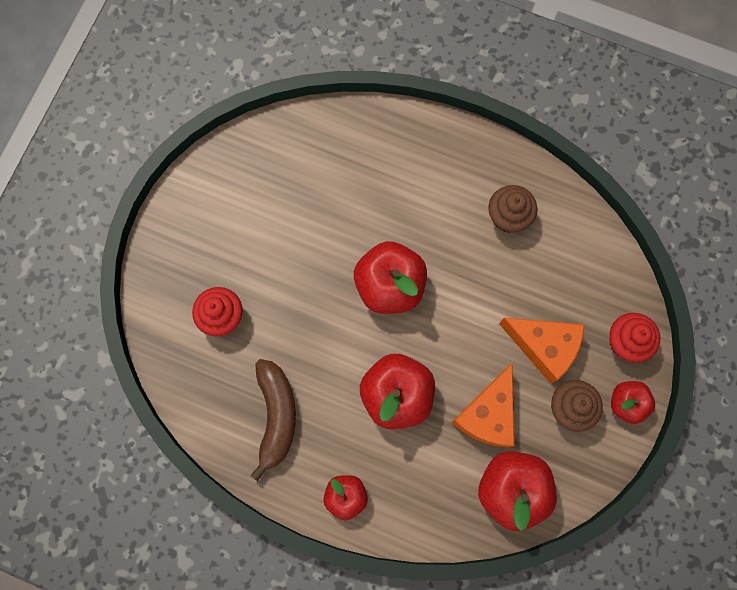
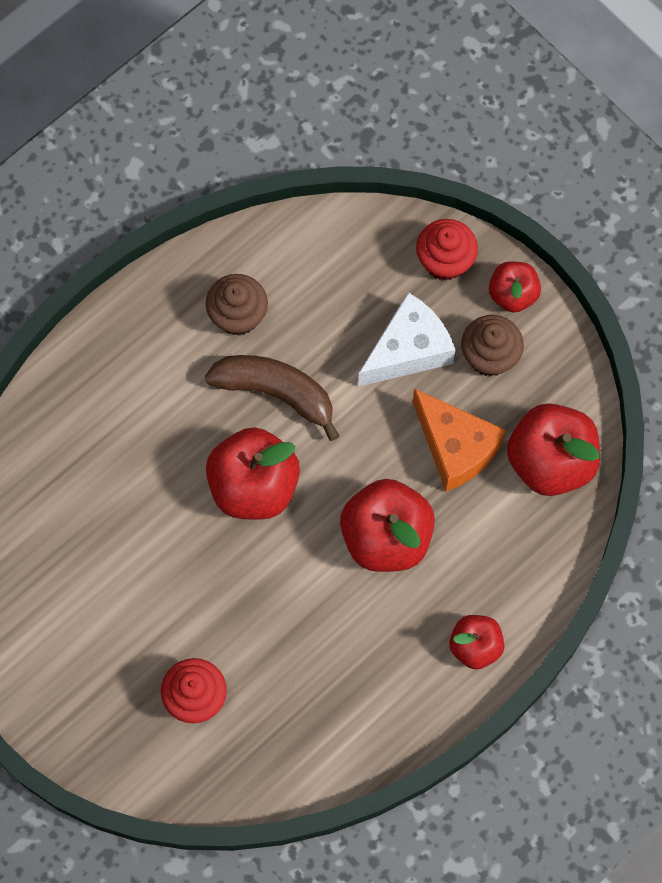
camera: 65 degrees left, 5 degrees down
brown banana [250,359,296,481] -> brown banana moved to [205,355,340,441]
orange cheese [499,318,585,384] -> white cheese [358,292,455,387]

